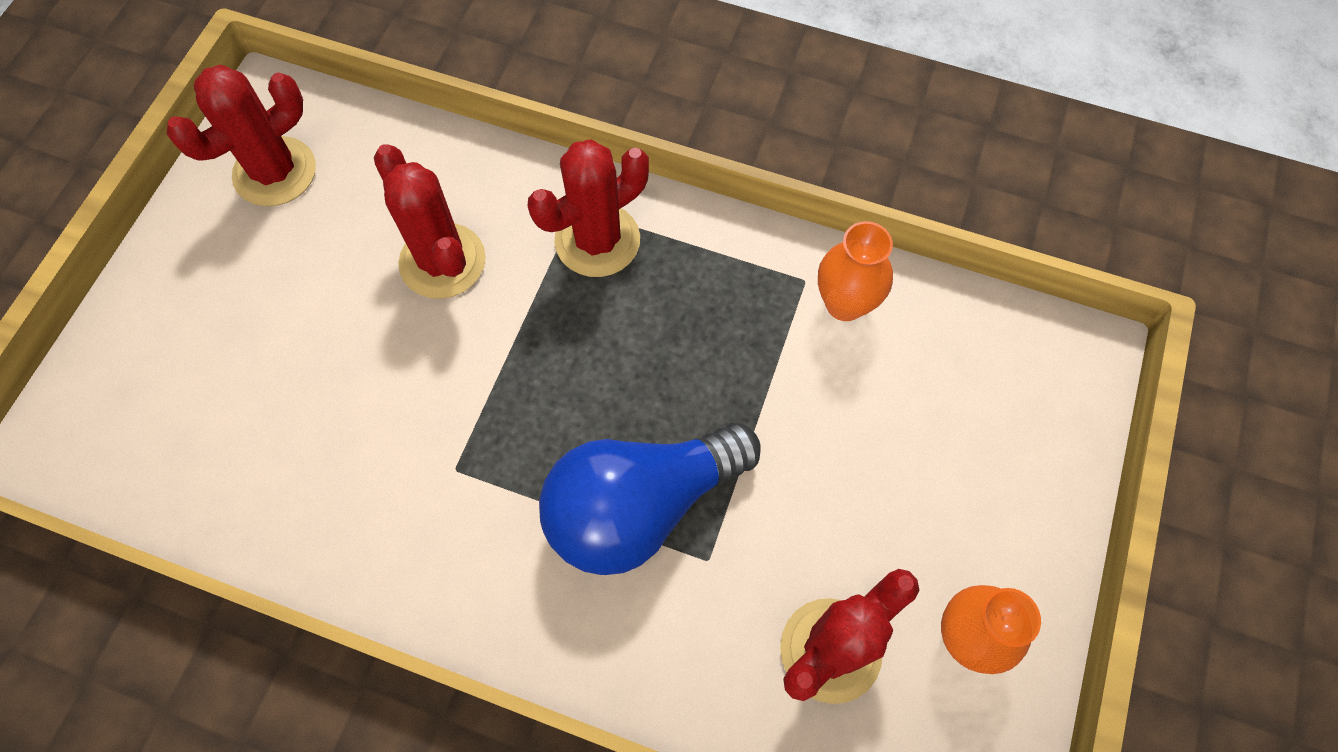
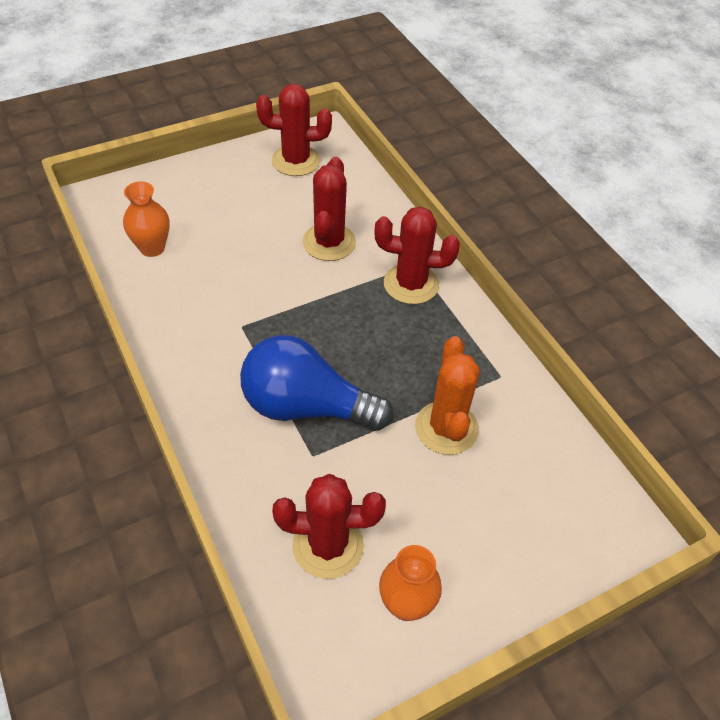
camera: 40 degrees right, 15 degrees down
orange vase [818,221,893,321] -> orange vase moved to [123,181,170,257]
none -> orange cactus [415,336,480,455]

